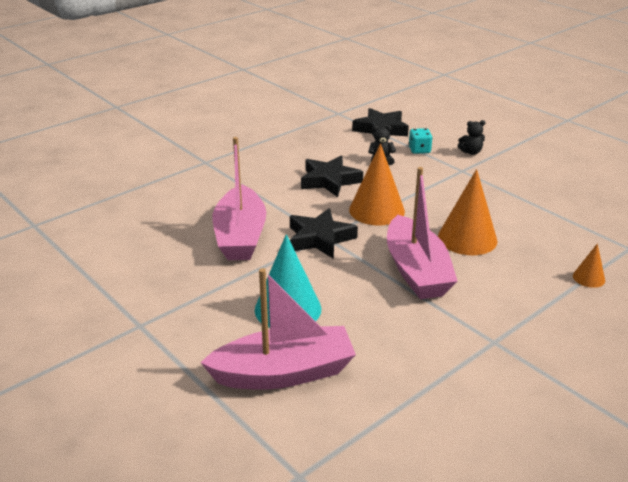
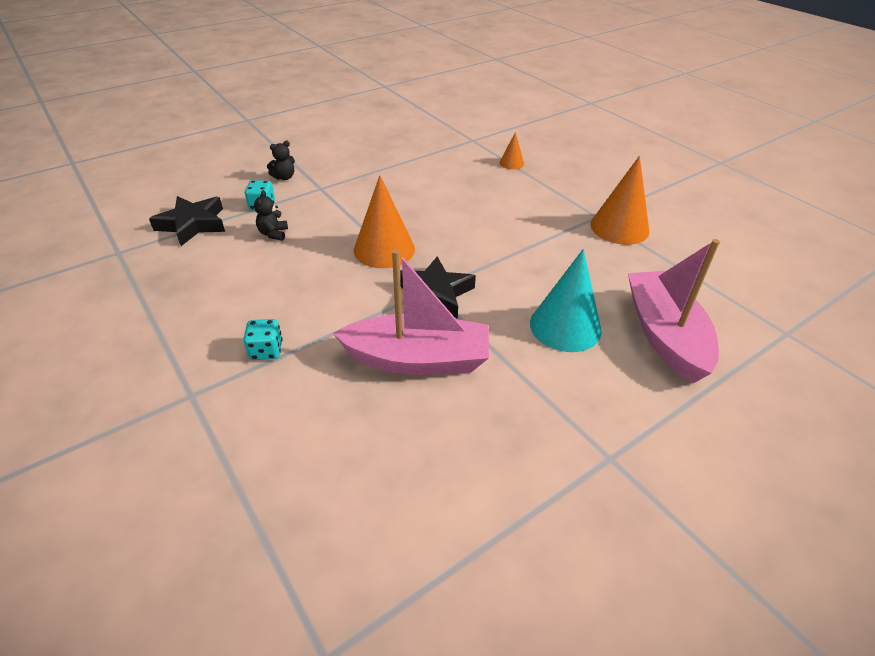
camera: 85 degrees left, 10 degrees up
black star [301,155,363,197] -> none
pink boat [387,167,457,299] -> none
orange cone [438,169,497,255] -> orange cone moved to [590,156,650,245]
black teddy bear [458,120,485,155] -> black teddy bear turned 60 degrees clockwise [267,141,295,180]
none -> turquoise dice [243,319,283,360]

